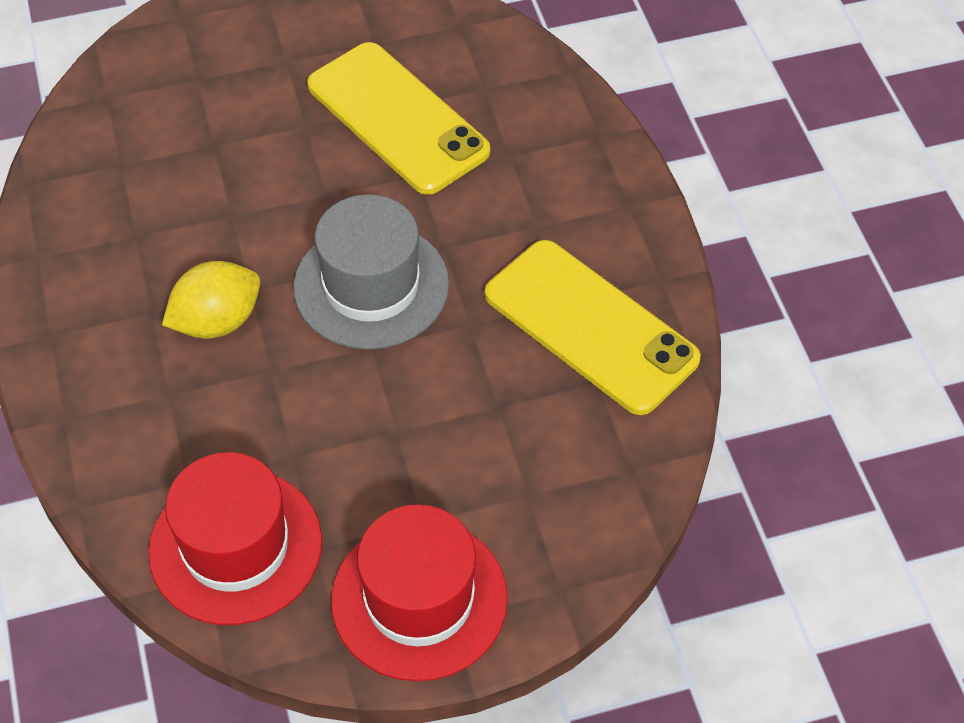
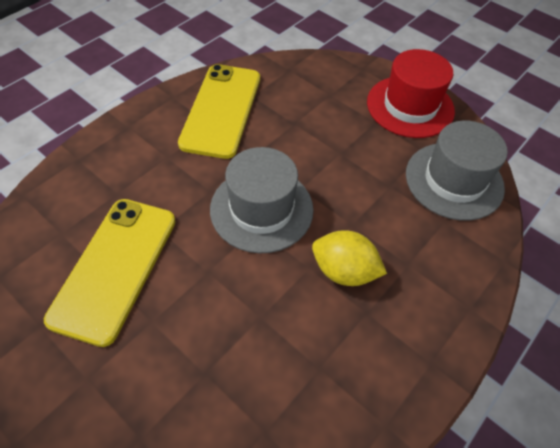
camera: 125 degrees left, 0 degrees up
red hat [148,452,322,625] -> grey hat [406,120,508,221]

